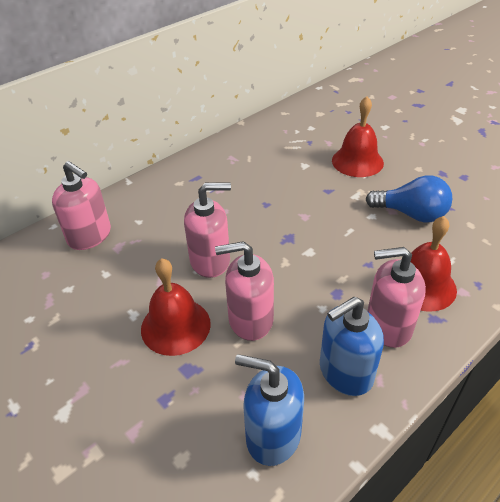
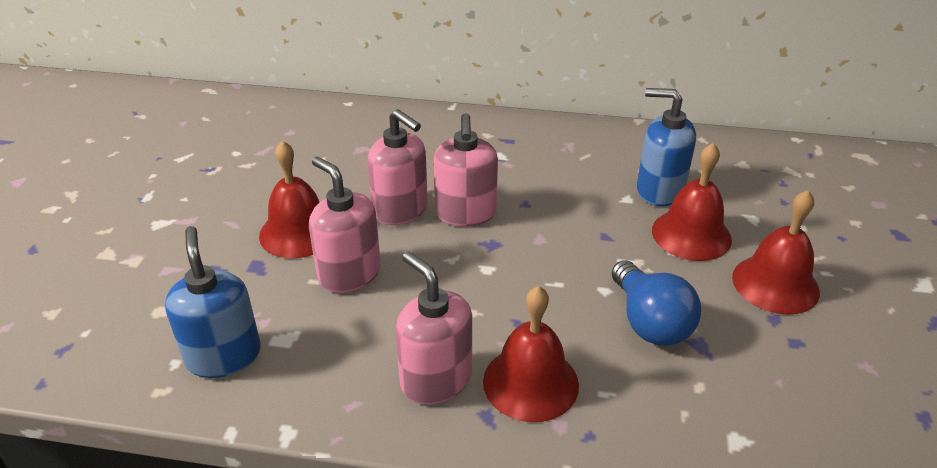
camera: 50 degrees right, 5 degrees down
pink soap dispenser [52,161,111,250] -> pink soap dispenser moved to [433,113,498,226]
blue soap dispenser [320,297,384,396] -> blue soap dispenser moved to [637,88,696,206]
none -> red bell [732,190,820,315]

